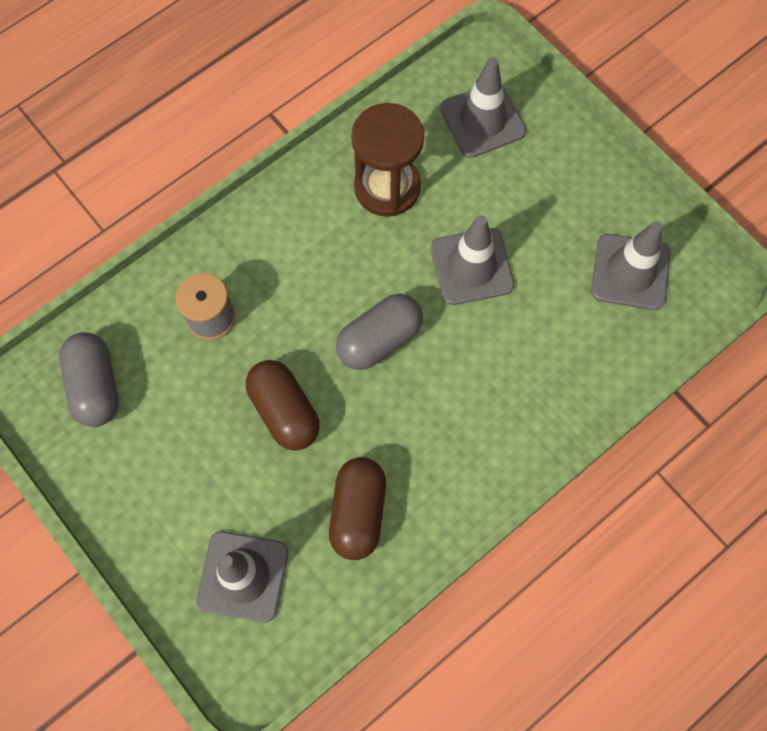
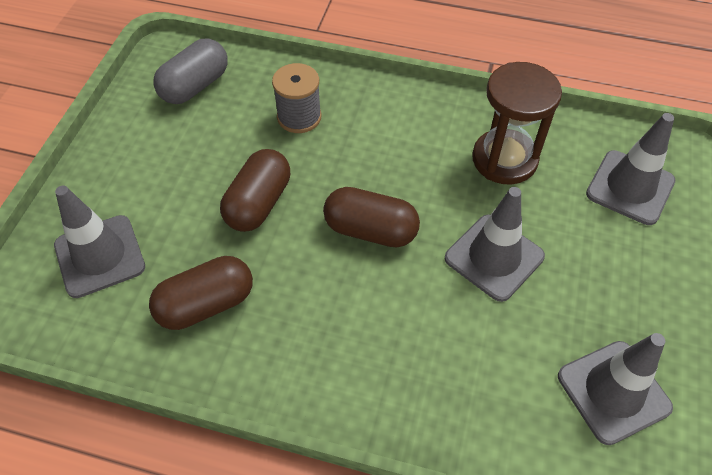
camera: 55 degrees right, 15 degrees down
grey capsule [336,294,423,370] -> brown capsule [323,187,420,247]

